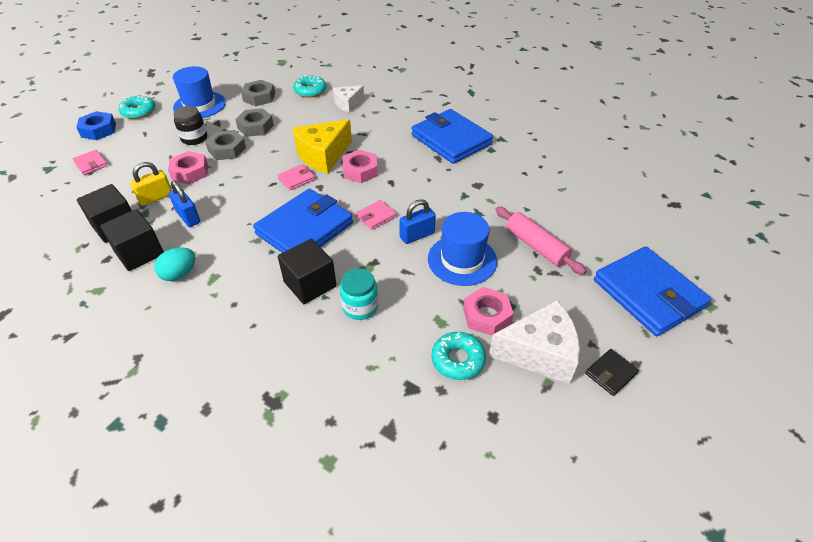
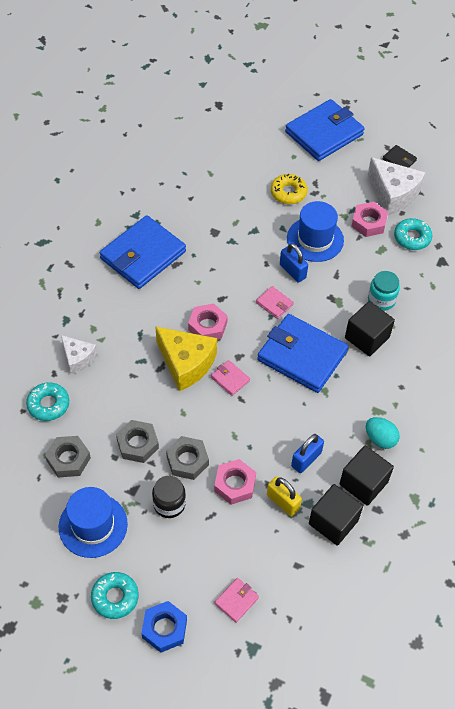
camera: 100 degrees left, 10 degrees up
white cheese [489,300,580,384] -> white cheese turned 150 degrees clockwise [368,157,425,215]
pink rolling pin [495,207,586,275] -> yellow donut [271,174,307,204]

